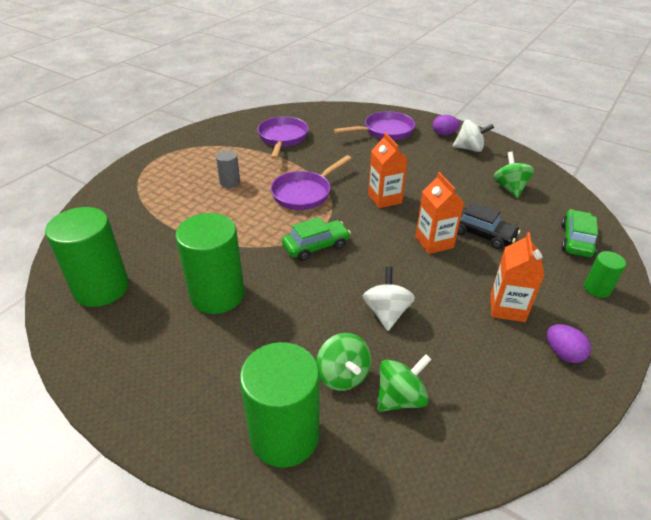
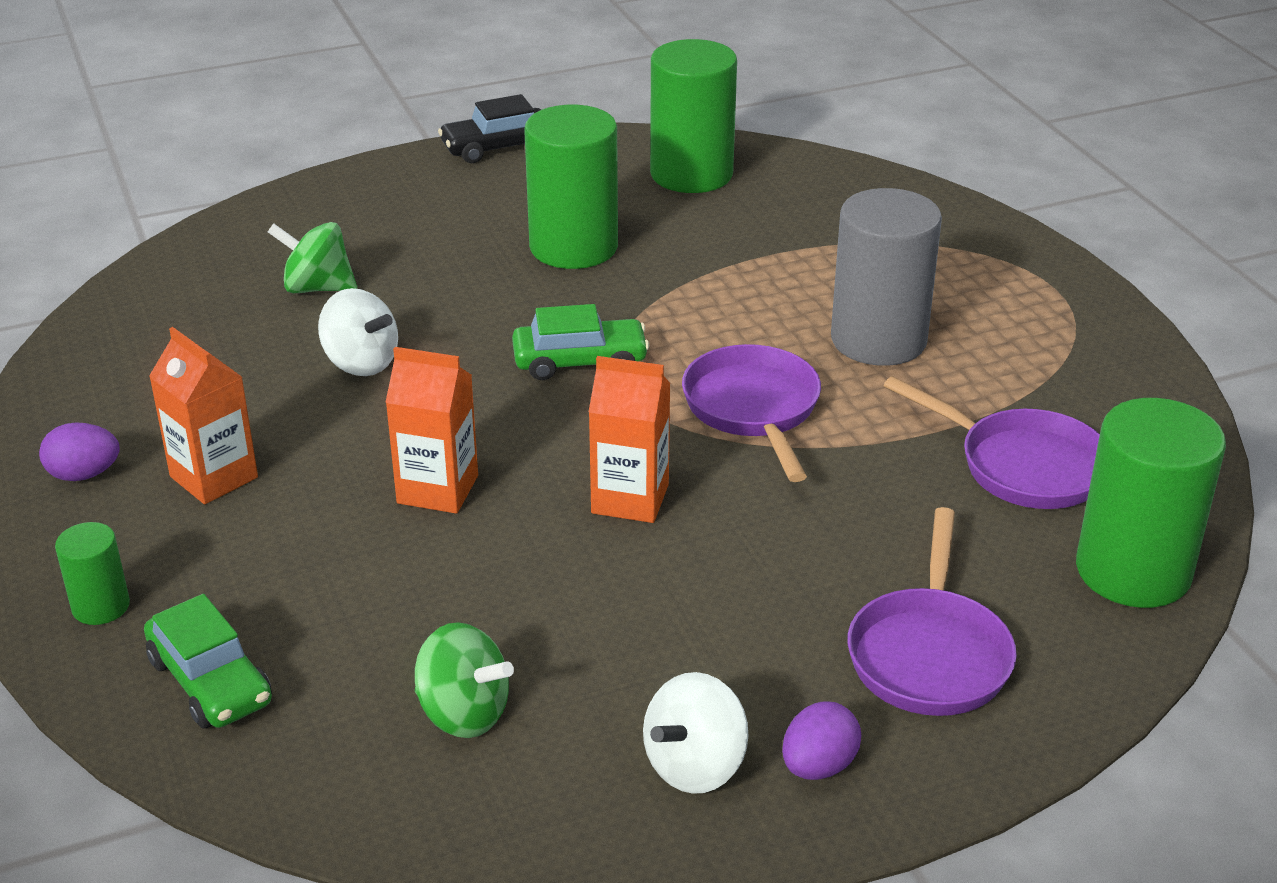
camera: 125 degrees right, 5 degrees down
grey cylinder [216,150,240,188] -> grey cylinder [831,188,942,366], size x2.06
green cylinder [240,342,319,468] -> green cylinder moved to [1076,398,1226,608]
green car [282,217,351,261] -> green car turned 105 degrees counterclockwise [512,304,649,380]
green spinning top [377,354,432,412] -> none
black car [457,202,520,249] -> black car moved to [438,94,541,163]

